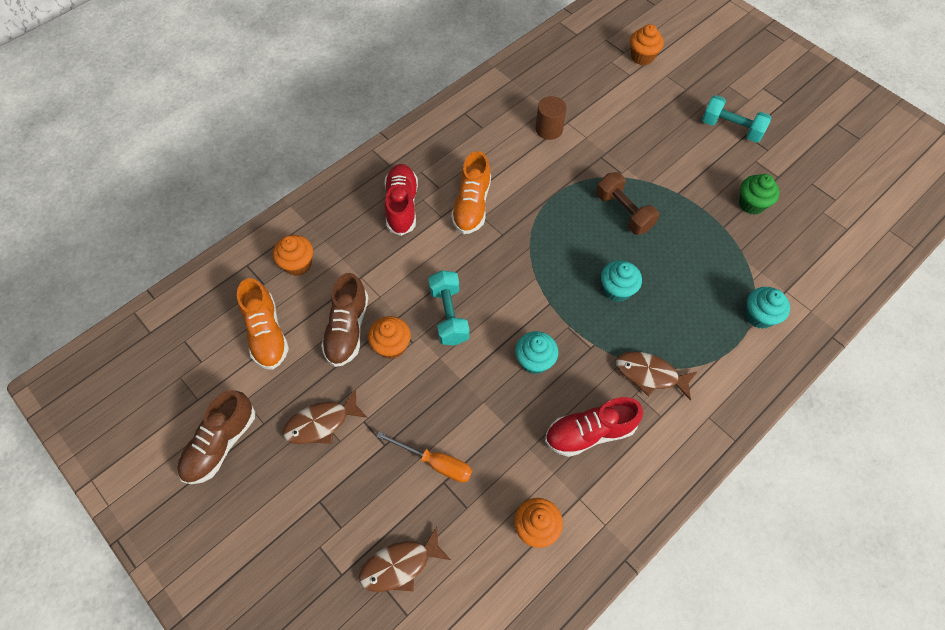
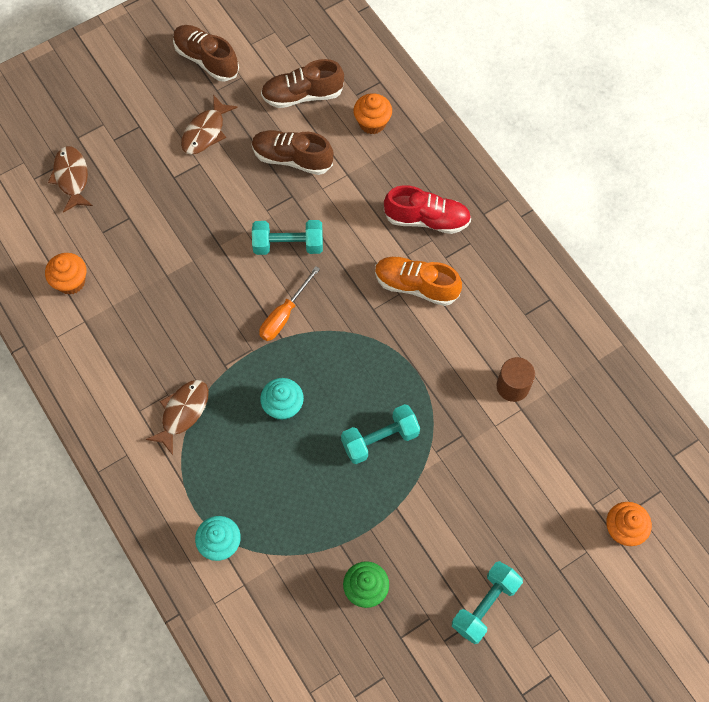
camera: 100 degrees right, 5 degrees up
orange shoe [237,278,289,370] -> brown shoe [261,59,344,108]
brown fish [283,389,368,444] -> brown fish turned 135 degrees counterclockwise [181,95,238,155]
orange cupcake [368,316,411,359] -> none
orange screwdriver [376,432,472,483] -> orange screwdriver moved to [259,266,320,341]
turquoise cupcake [515,331,558,374] -> none
red shoe [545,397,643,457] -> none
brown dumbbell [596,172,659,235] -> turquoise dumbbell [341,404,420,464]

